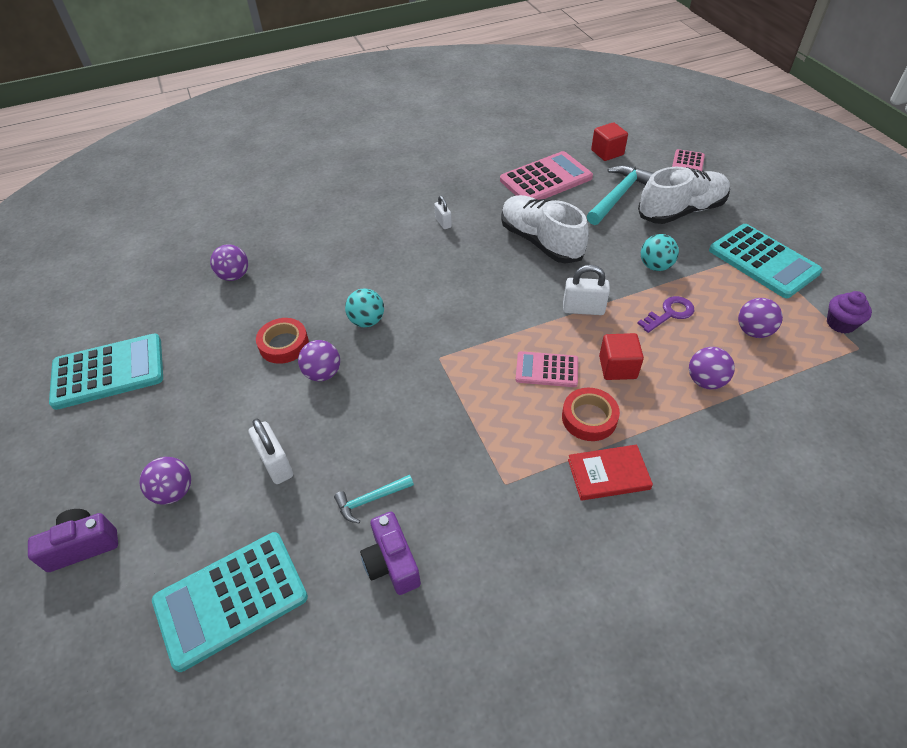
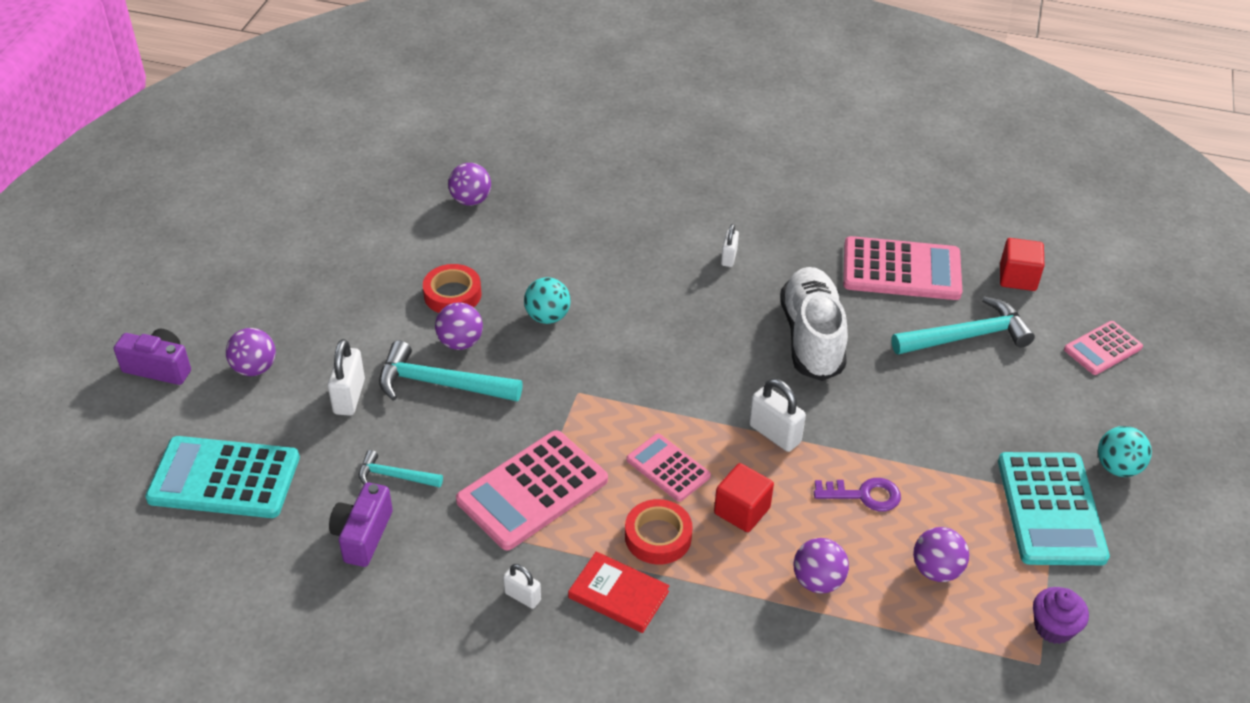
camera: 35 degrees right, 5 degrees down
turquoise calculator [49,334,163,410] -> none
white shoe [638,167,730,224] -> none
turquoise ball [641,234,679,271] -> turquoise ball moved to [1098,426,1152,477]
none -> turquoise hammer [379,340,523,402]
none -> pink calculator [456,430,608,550]
none -> white padlock [503,564,541,609]

